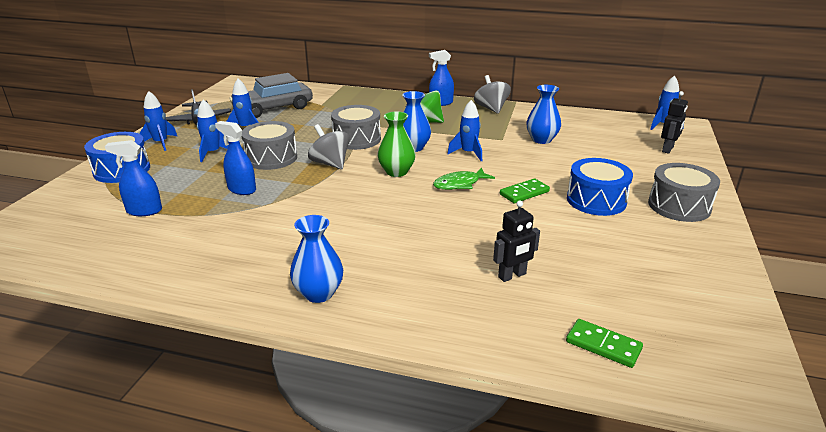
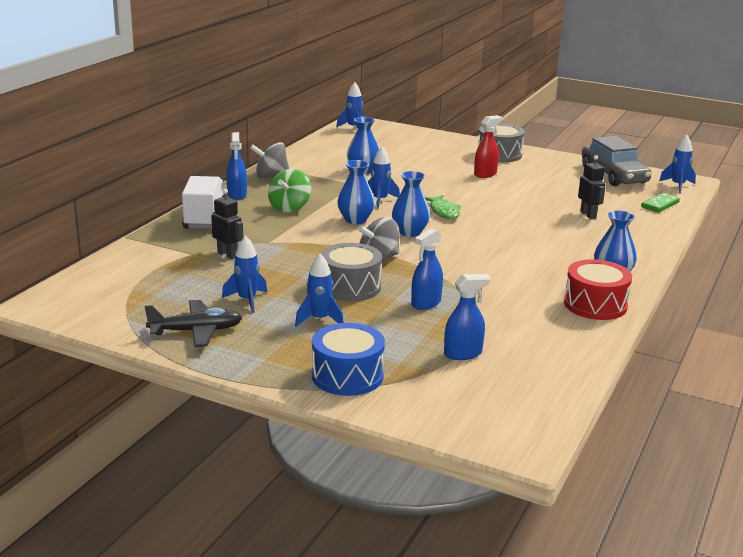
camera: 80 degrees left, 5 degrees down
blue spray bottle [105,140,162,216] -> blue spray bottle turned 120 degrees counterclockwise [444,274,491,360]
blue rocket [139,91,177,151] -> blue rocket moved to [659,135,696,193]
grey car [229,73,313,118] -> grey car moved to [582,136,652,186]
grey drum [331,105,381,150] -> none
green vase [377,111,416,177] -> blue vase [392,171,430,237]
green domino [500,178,550,203] -> none
blue drum [567,158,633,216] -> red spray bottle [474,115,502,178]
black robot [661,91,688,154] -> black robot moved to [211,189,243,259]
none -> white truck [182,176,225,229]
none -> red drum [564,259,632,320]

